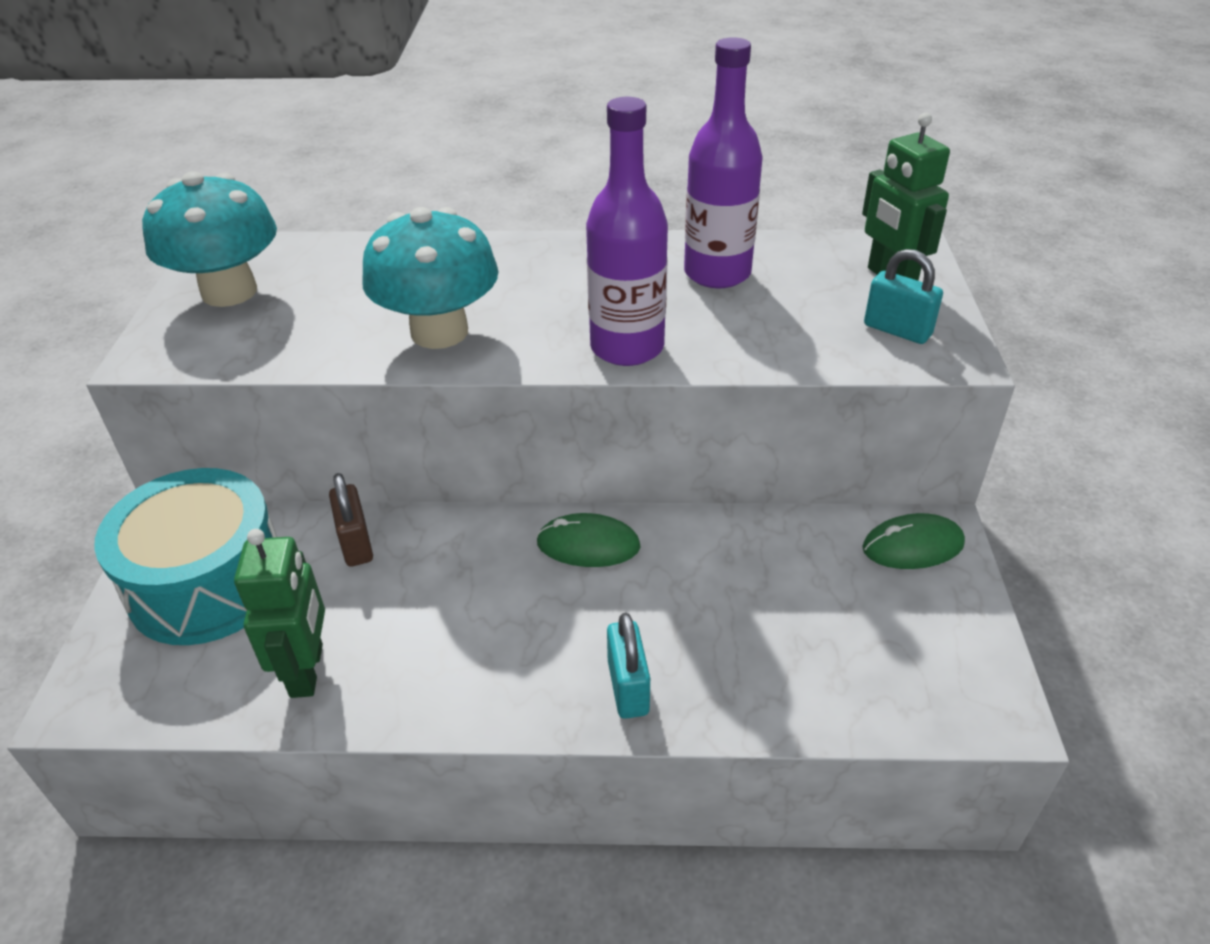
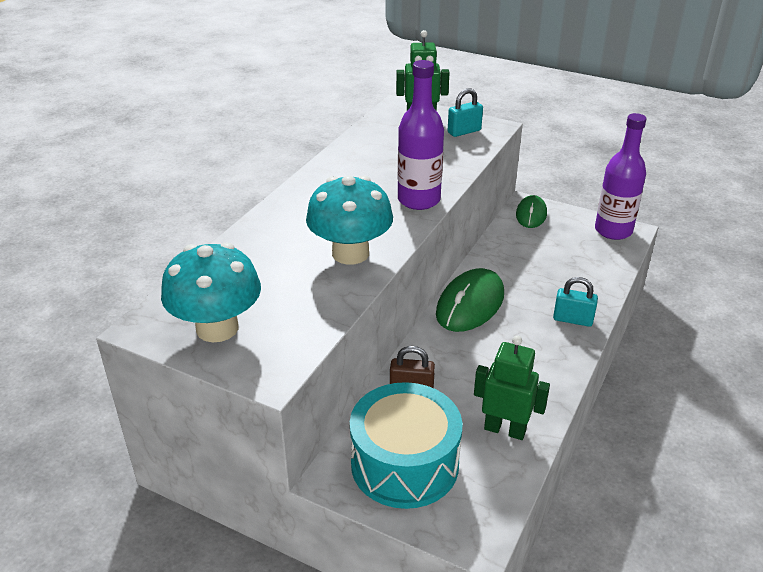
camera: 65 degrees left, 5 degrees down
green mouse [536,513,640,567] -> green mouse [436,268,504,332], size x1.62
purple bottle [684,37,763,288] -> purple bottle moved to [595,113,646,240]

